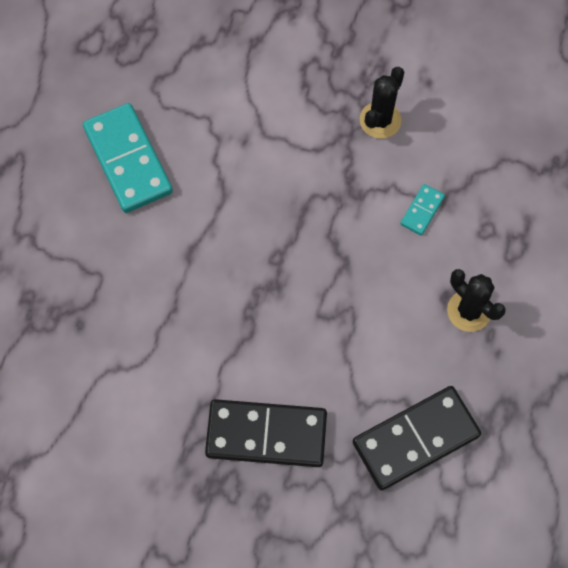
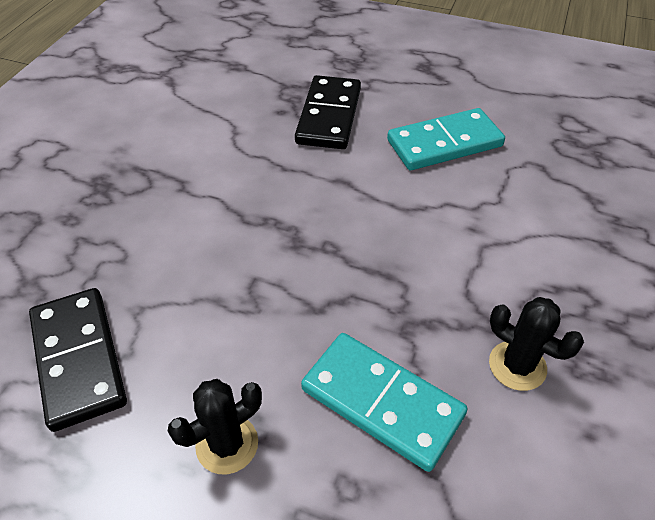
camera: 95 degrees right, 20 degrees down
black domino [205,399,327,467] -> black domino moved to [295,75,361,149]
turquoise domino [400,184,445,235] -> turquoise domino [301,333,467,472], size x2.18

